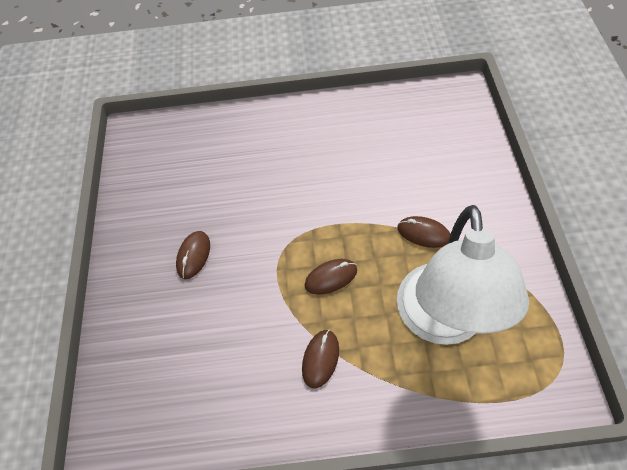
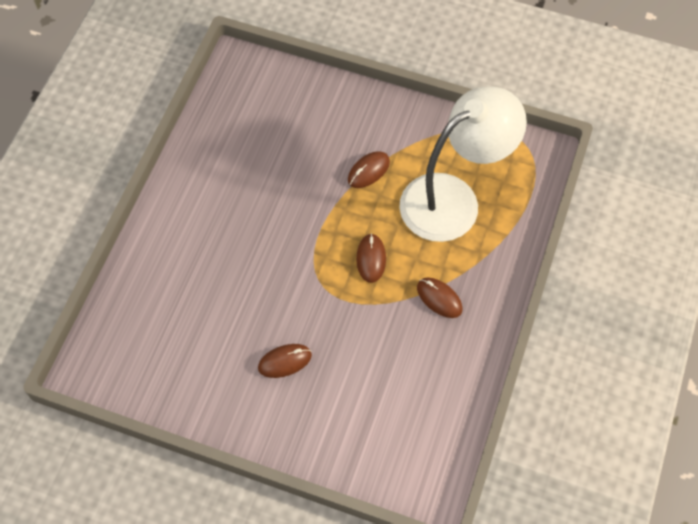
camera: 70 degrees left, 5 degrees up
brown mouse [176,231,210,279] -> brown mouse turned 60 degrees counterclockwise [258,344,312,378]
white lamp [397,205,529,345] -> white lamp turned 60 degrees counterclockwise [399,86,527,242]

